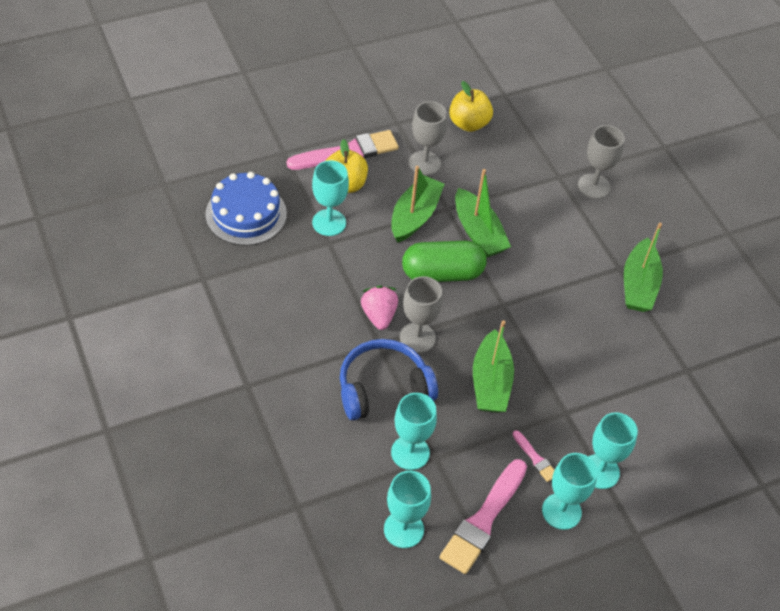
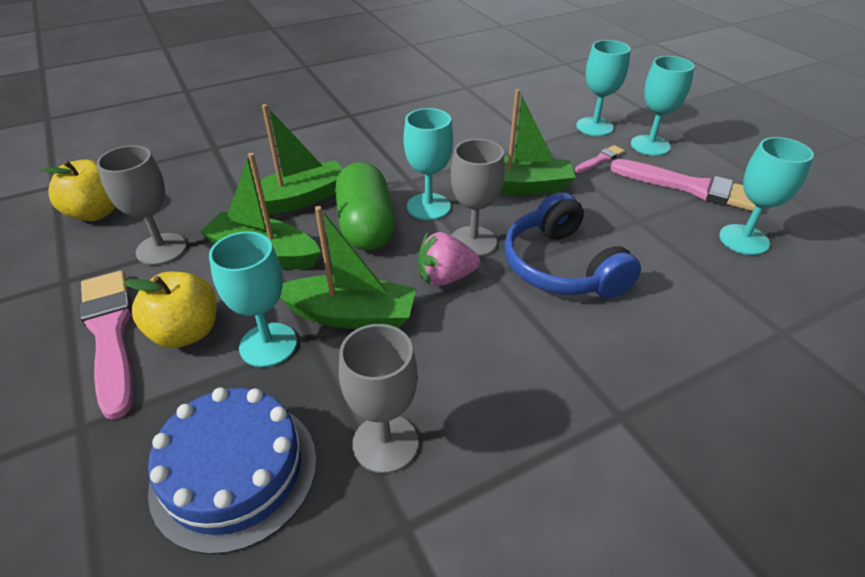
camera: 90 degrees left, 10 degrees down
turquoise goblet [391,393,437,470] -> turquoise goblet moved to [404,108,453,220]
grey goblet [578,125,625,199] -> grey goblet moved to [339,324,418,474]
green boat [624,223,663,312] -> green boat moved to [280,206,416,329]

